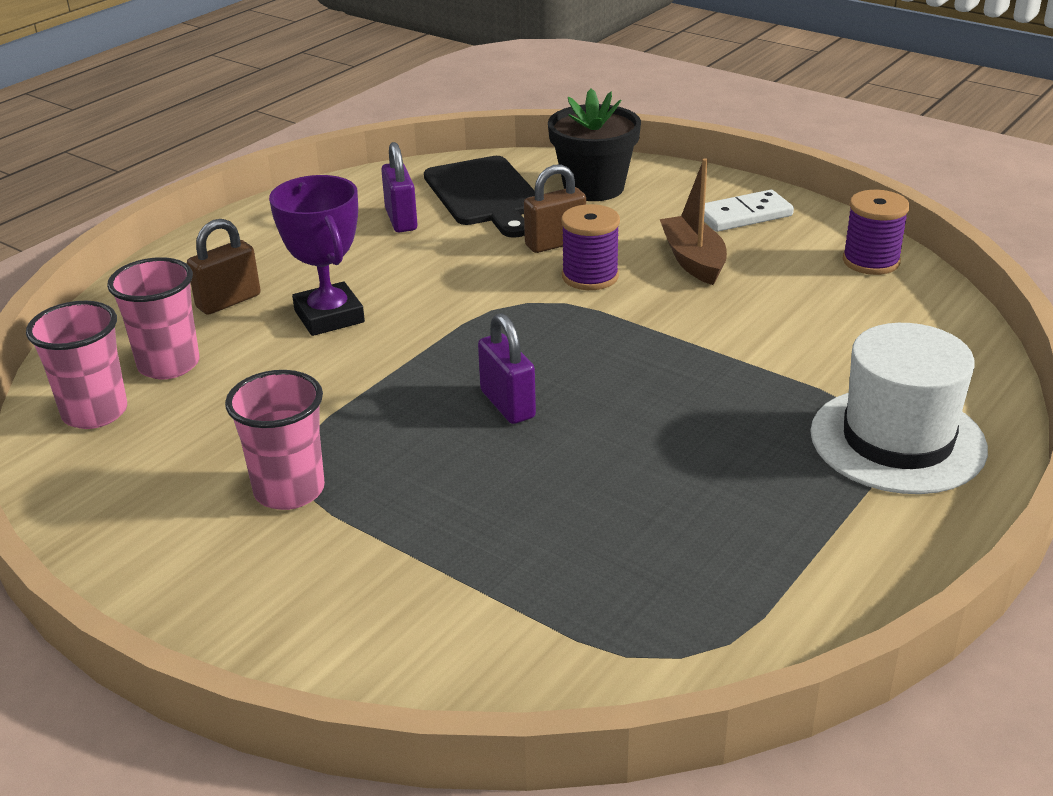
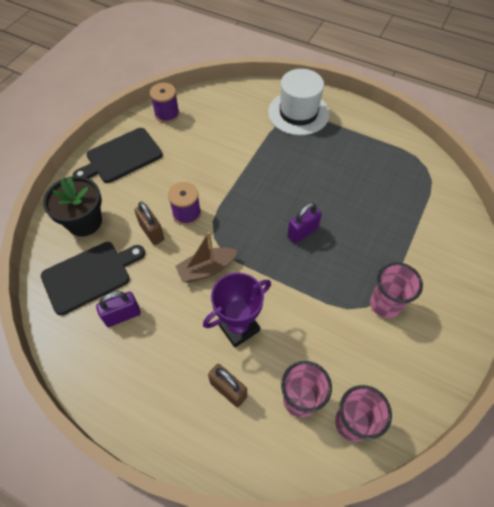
camera: 100 degrees left, 25 degrees up
brown boat [660,158,727,285] -> brown boat moved to [175,232,238,282]
white domino [704,190,794,232] -> black cutting board [73,128,163,183]

